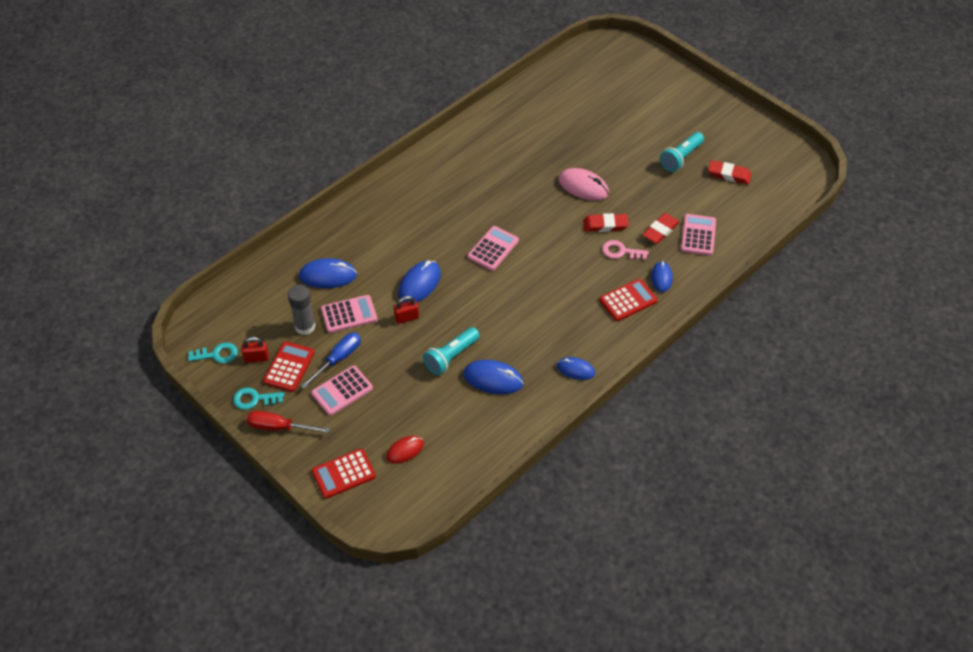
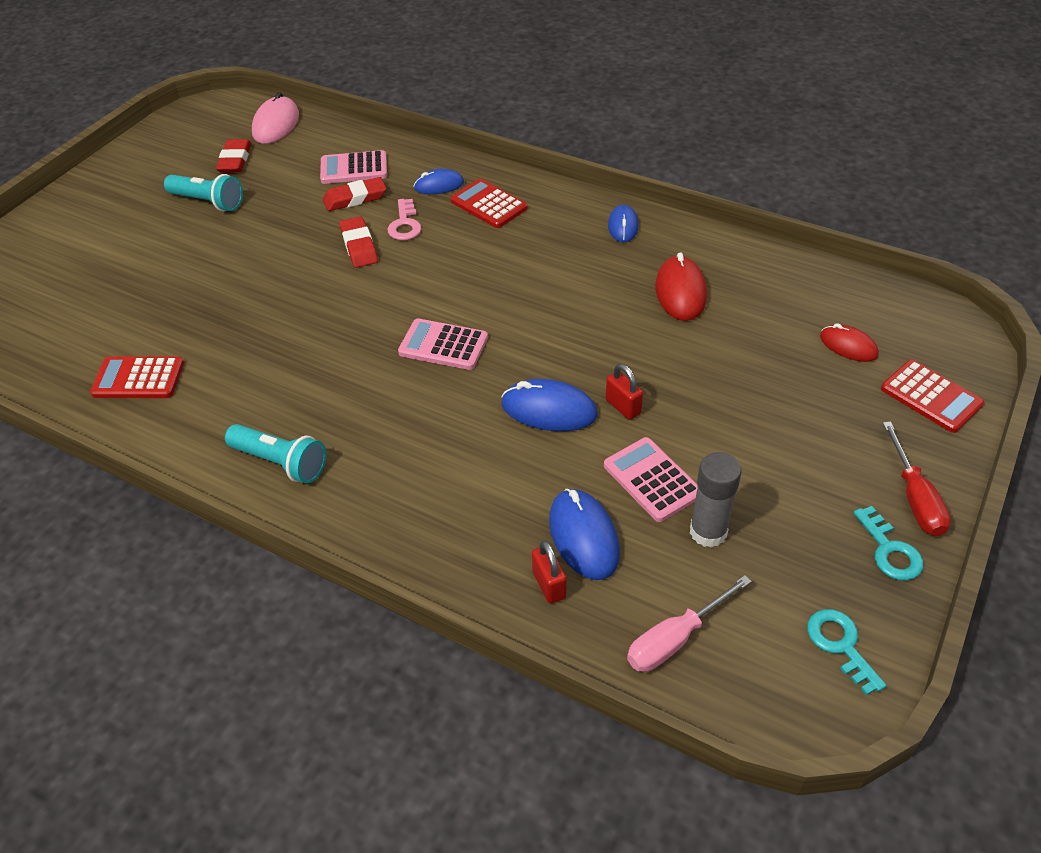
camera: 105 degrees left, 5 degrees down
red padlock [242,337,269,363] -> red padlock moved to [532,540,567,604]
red calculator [263,341,315,392] -> red calculator moved to [90,357,184,398]
blue screwdriver [301,332,361,389] -> none
pink calculator [311,366,373,416] -> none
turquoise flashlight [423,327,480,375] -> turquoise flashlight moved to [225,424,326,484]
blue mouse [463,360,524,394] -> red mouse [655,252,707,321]
pink mouse [558,168,609,201] -> pink mouse moved to [252,92,299,144]
red eraser [642,213,680,244] -> red eraser turned 45 degrees counterclockwise [323,177,386,211]
none -> pink screwdriver [627,575,752,672]

